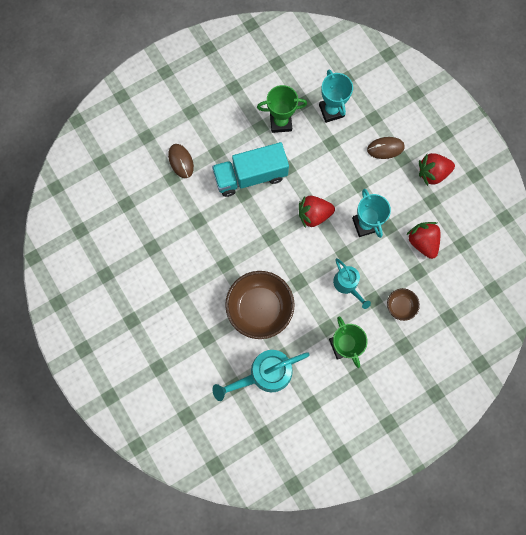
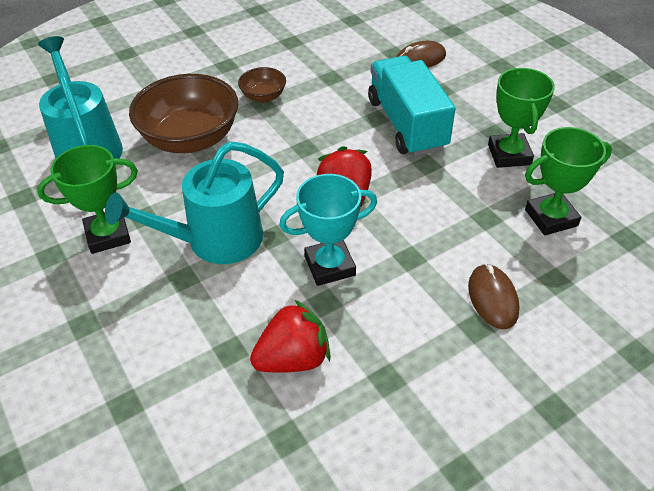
camera: 90 degrees right, 30 degrees down
turquoise trophy [319,70,353,123] -> green trophy [525,127,612,235]
turquoise watering can [333,258,371,309] -> turquoise watering can [105,141,284,264], size x1.66
brown bowl [387,288,420,321] -> brown bowl moved to [238,67,286,103]
red strawberry [419,153,455,186] -> none

